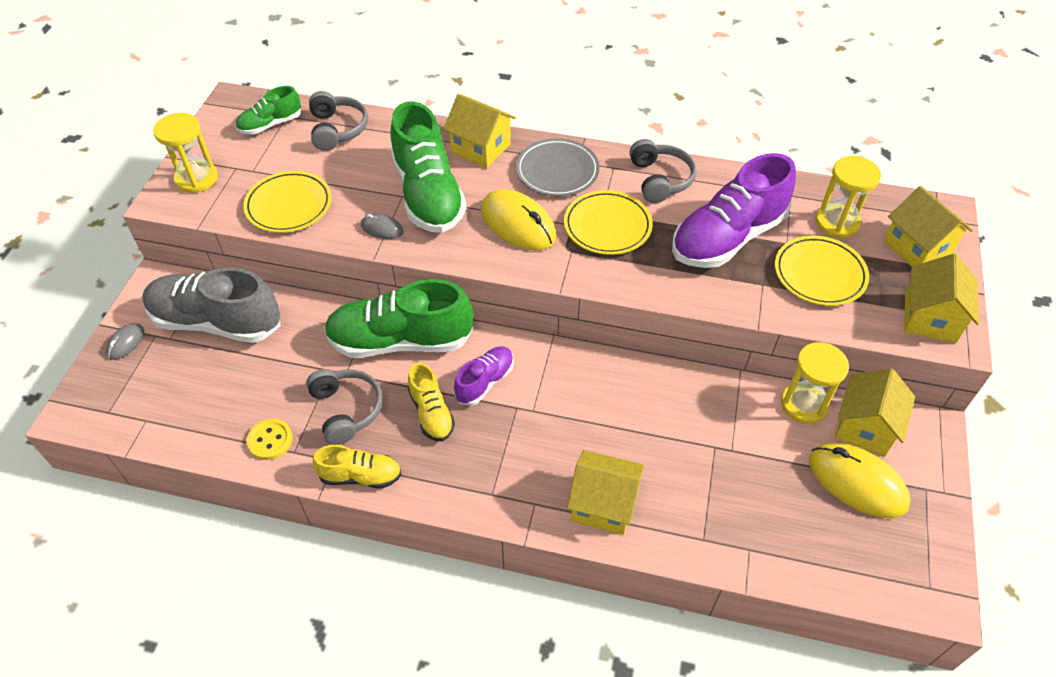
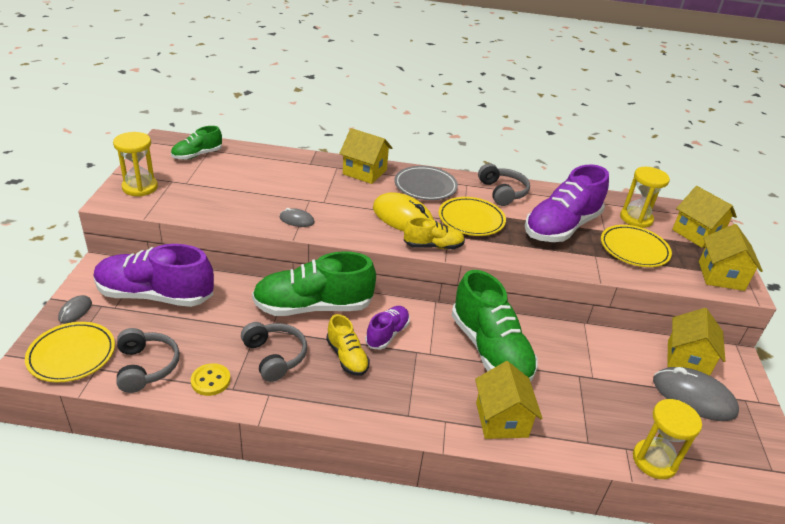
camera: 10 degrees left, 15 degrees down
grey shoe [142,267,280,343] -> purple shoe [94,244,214,307]
yellow plate [243,171,332,233] -> yellow plate moved to [25,322,115,382]
grey headphones [309,91,368,151] -> grey headphones moved to [116,328,180,393]
yellow shoe [313,445,402,488] -> yellow shoe moved to [404,217,465,249]
green shoe [390,101,466,233] -> green shoe moved to [452,270,538,382]
yellow house [567,450,644,535] -> yellow house turned 75 degrees clockwise [475,361,542,439]
yellow hourglass [781,342,849,424] -> yellow hourglass moved to [633,399,702,479]
yellow mouse [809,443,911,518] -> grey mouse [653,367,739,421]

